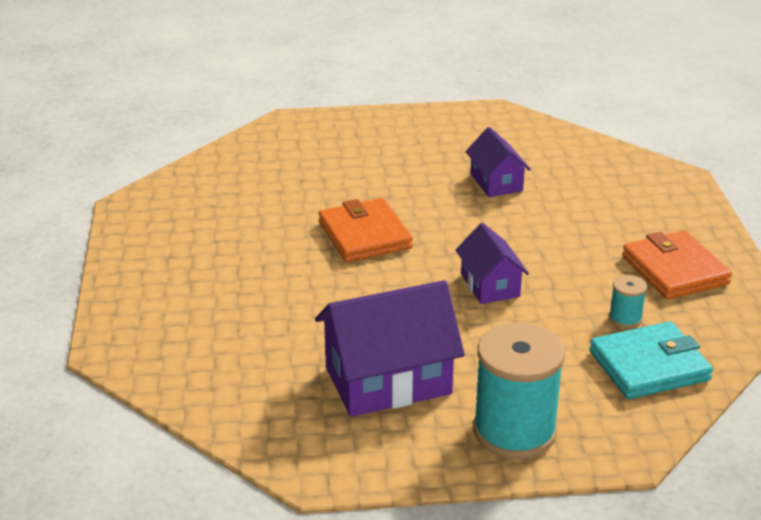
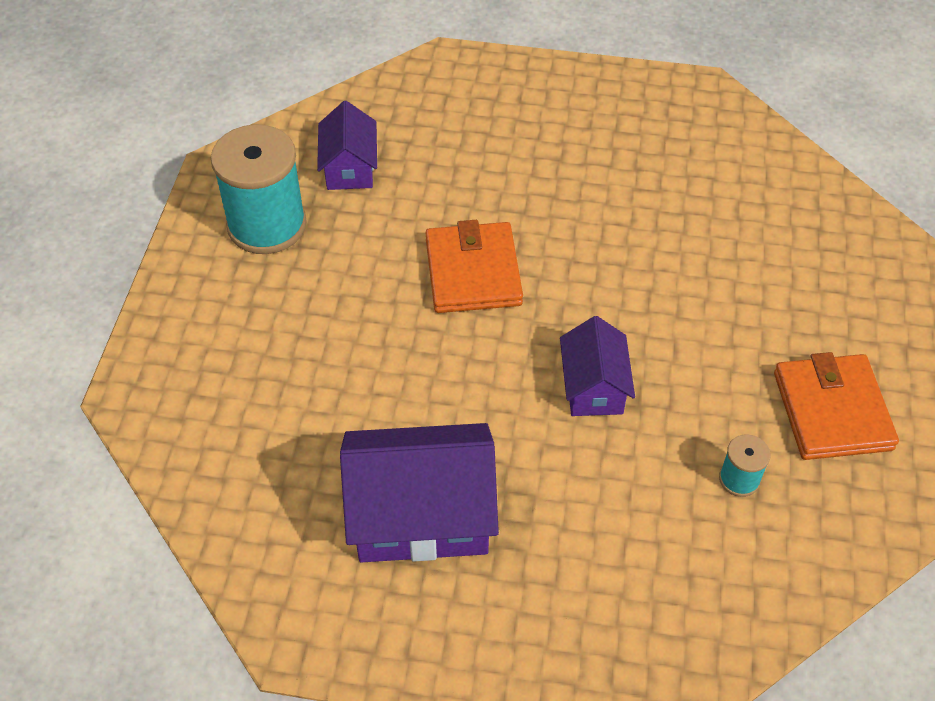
camera: 15 degrees right, 20 degrees up
purple house [465,127,531,197] -> purple house moved to [317,101,377,190]
turquoise spool [473,323,565,459] -> turquoise spool moved to [211,124,307,254]
turquoise wallet [589,321,713,399] -> none

